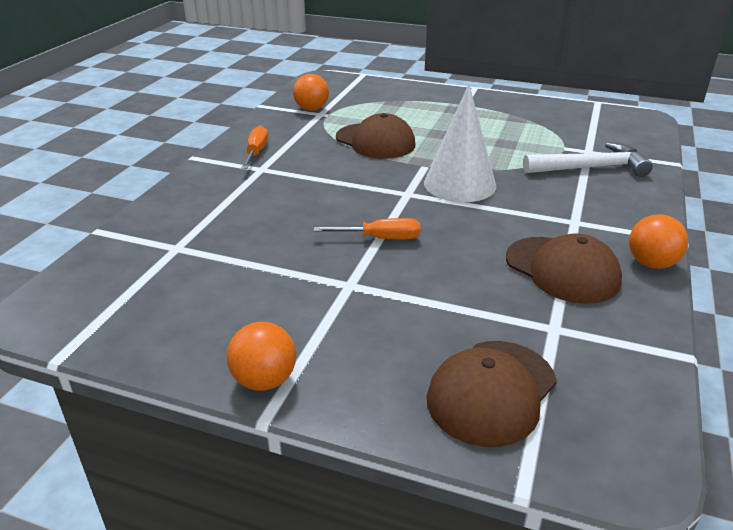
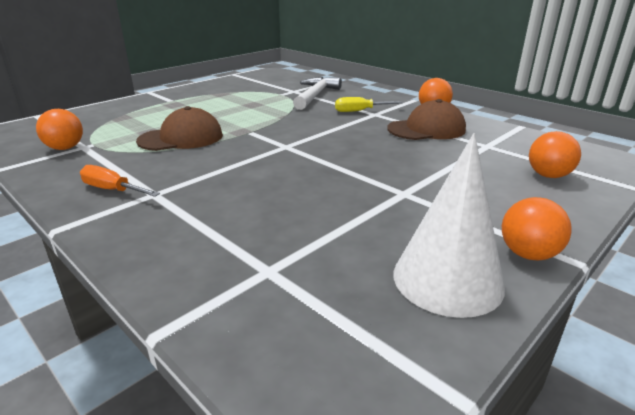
camera: 65 degrees left, 5 degrees down
orange screwdriver [314,218,420,239] -> none
white cone [424,84,496,202] -> white cone moved to [394,133,505,318]
brown cap [427,341,557,447] -> orange ball [529,131,581,178]
none -> yellow screwdriver [335,97,403,112]

